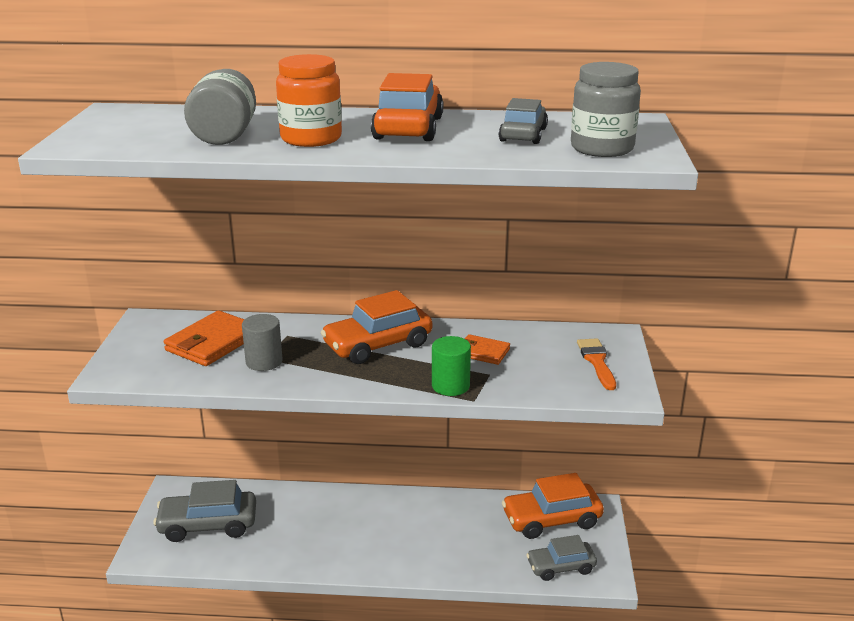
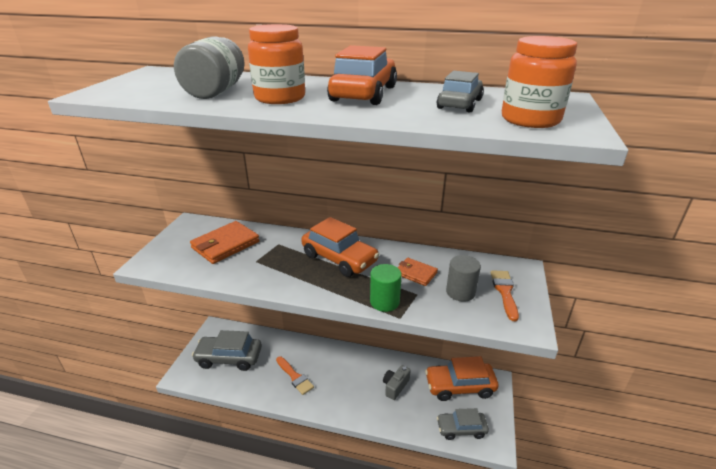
camera: 10 degrees right, 5 degrees up
grey cylinder [242,314,283,371] -> grey cylinder moved to [446,255,481,302]
orange car [321,290,432,364] -> orange car turned 120 degrees counterclockwise [301,217,379,277]
grey jar [571,62,641,157] -> orange jar [502,36,577,128]
none -> orange brush [276,356,314,395]
none -> grey camera [383,365,411,400]

